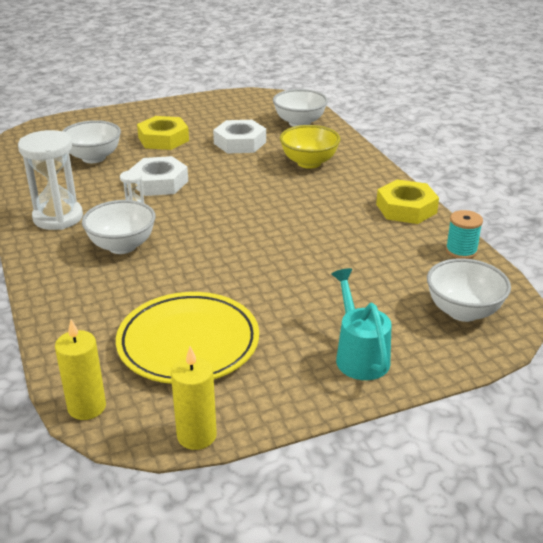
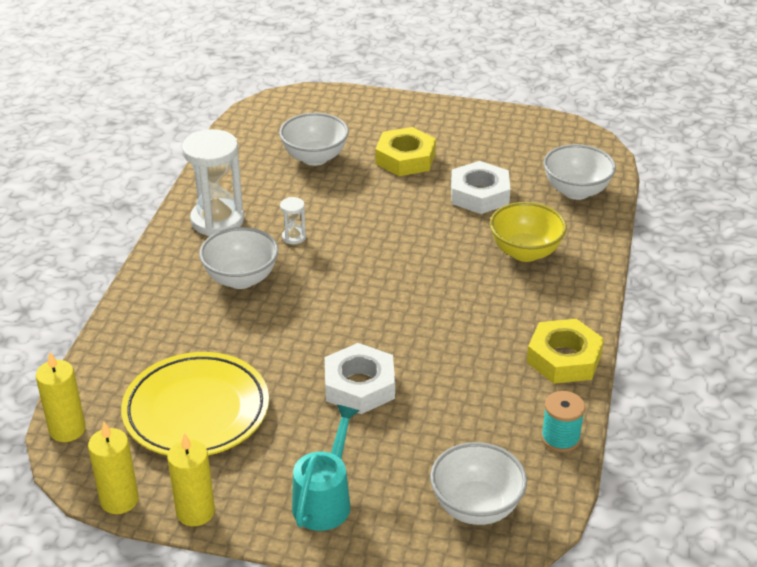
camera: 35 degrees right, 5 degrees up
white nut [129,156,188,196] -> white nut moved to [325,343,395,414]
none -> yellow candle [167,433,215,526]

